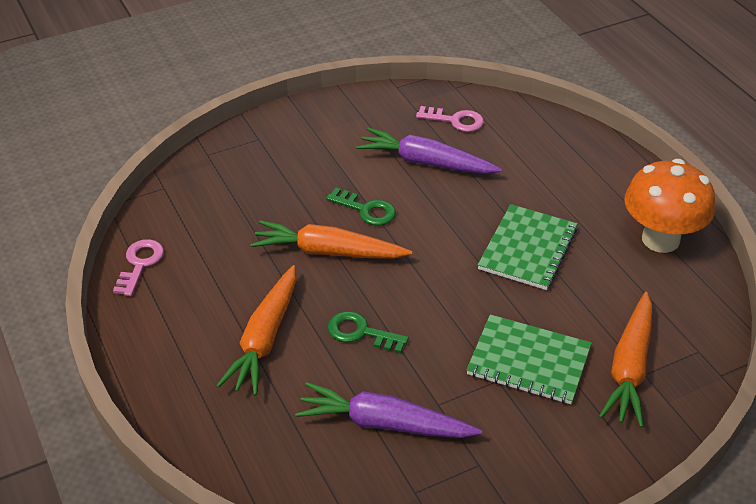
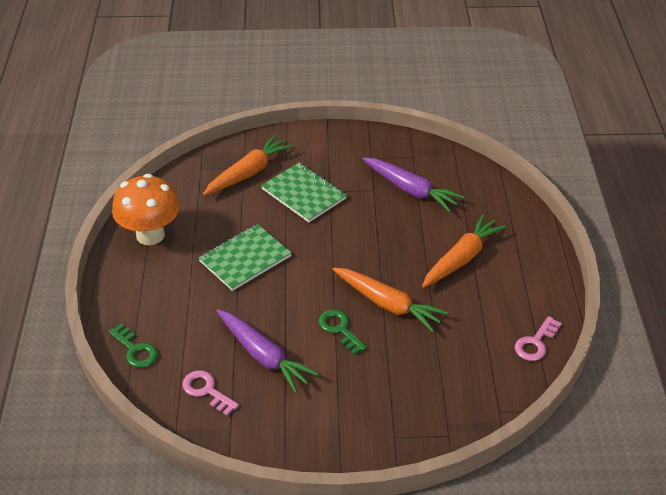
camera: 155 degrees left, 0 degrees up
green key [328,311,409,353] -> green key moved to [108,323,158,368]

